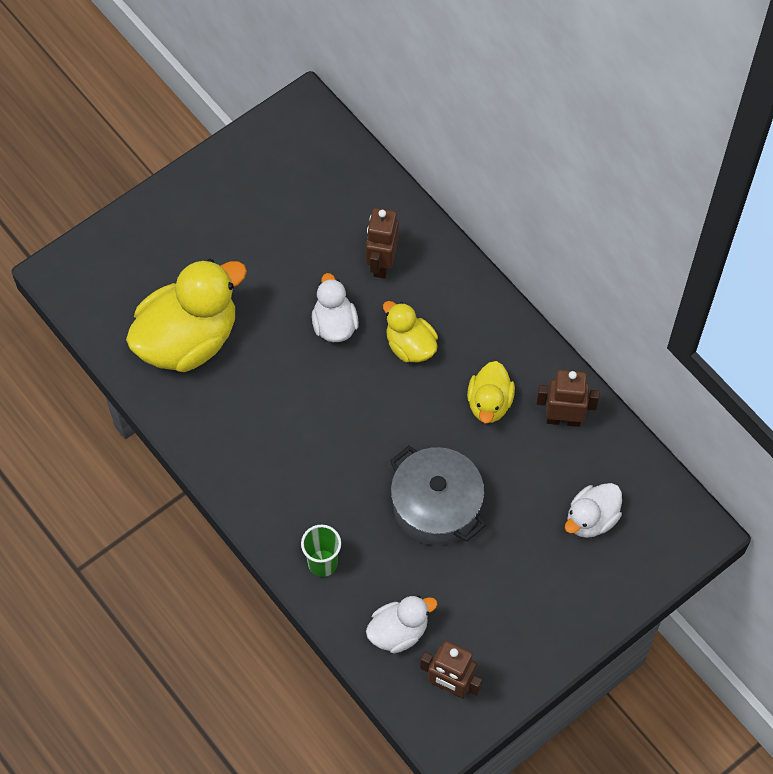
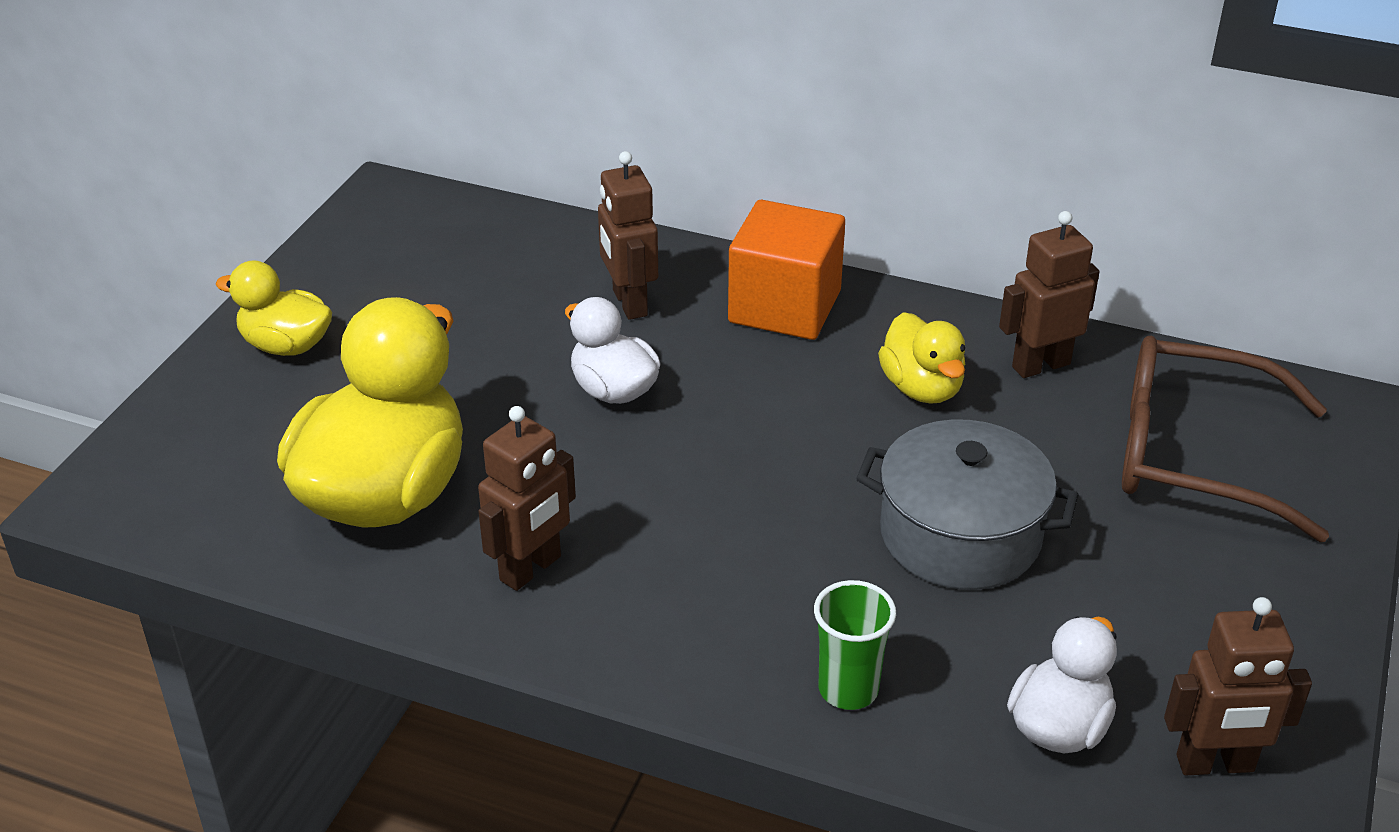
camera: 30 degrees left, 25 degrees down
yellow duck [383,301,438,362] -> yellow duck moved to [215,260,332,356]
white duck [565,483,622,538] -> brown glasses [1122,336,1329,542]
none -> brown robot [478,406,576,591]
none -> orange cube [728,200,845,340]

